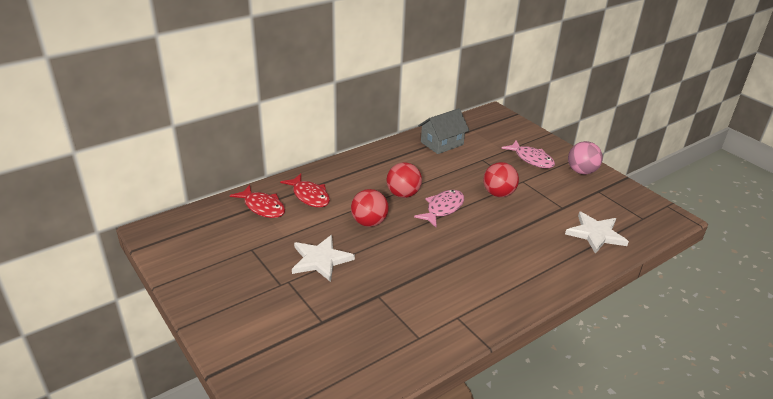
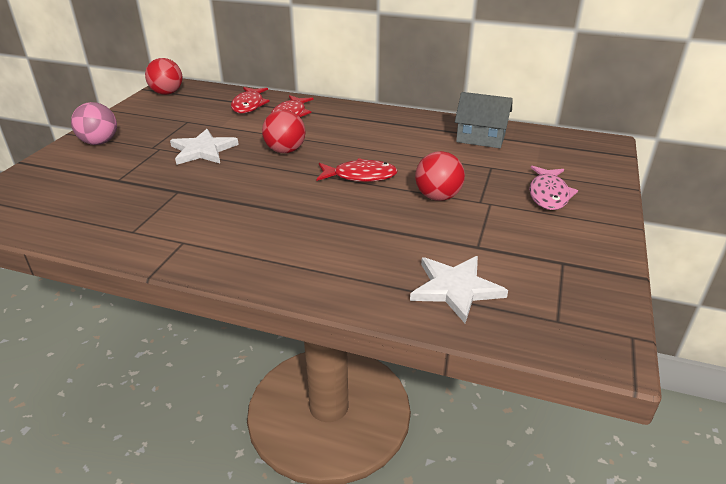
camera: 55 degrees right, 0 degrees up
red ball [387,162,422,198] -> red ball moved to [145,58,183,95]
pink fish [414,190,464,227] -> red fish [317,158,398,182]
pink ball [568,141,603,175] -> pink ball moved to [71,102,117,145]

